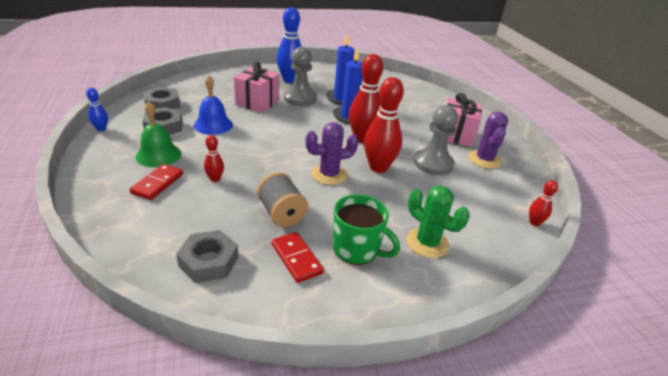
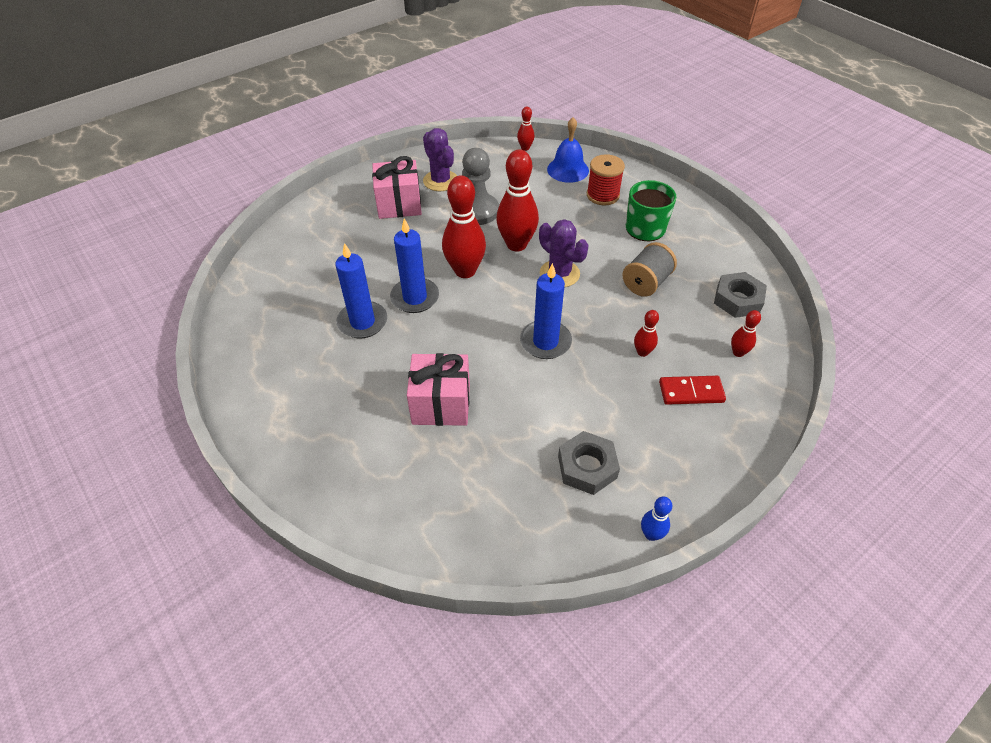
camera: 110 degrees left, 15 degrees up
green bell [136,101,181,167] -> none
grey nut [143,87,181,109] -> none
blue bell [194,75,233,135] -> blue bell moved to [547,117,589,183]
red domino [272,232,324,283] -> none
blue bowling pin [277,7,302,83] -> none
grey pawn [284,47,317,106] -> none
green cactus [407,185,470,258] -> red spool [587,154,625,205]
purple cactus [468,112,508,169] -> purple cactus turned 75 degrees clockwise [423,128,457,191]
none -> blue candle [520,263,572,359]
none -> red bowling pin [731,310,761,357]

